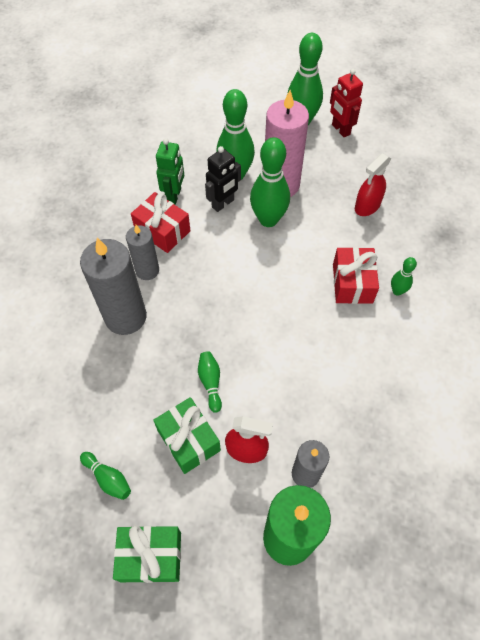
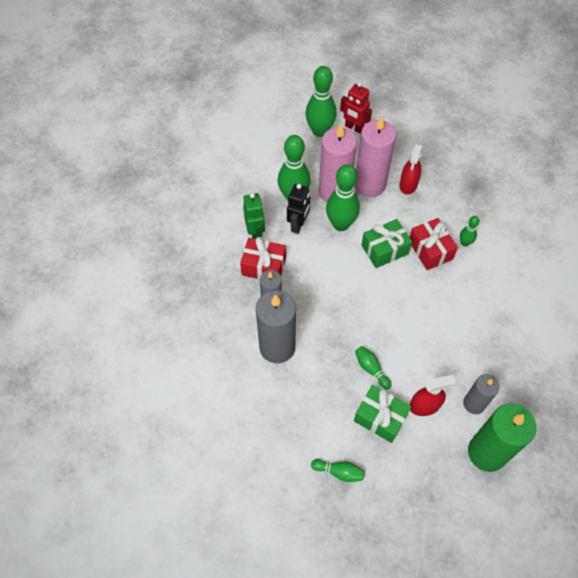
camera: 25 degrees left, 0 degrees up
green gift [113,525,181,583] -> green gift moved to [361,219,412,268]
none -> pink candle [355,116,396,197]

